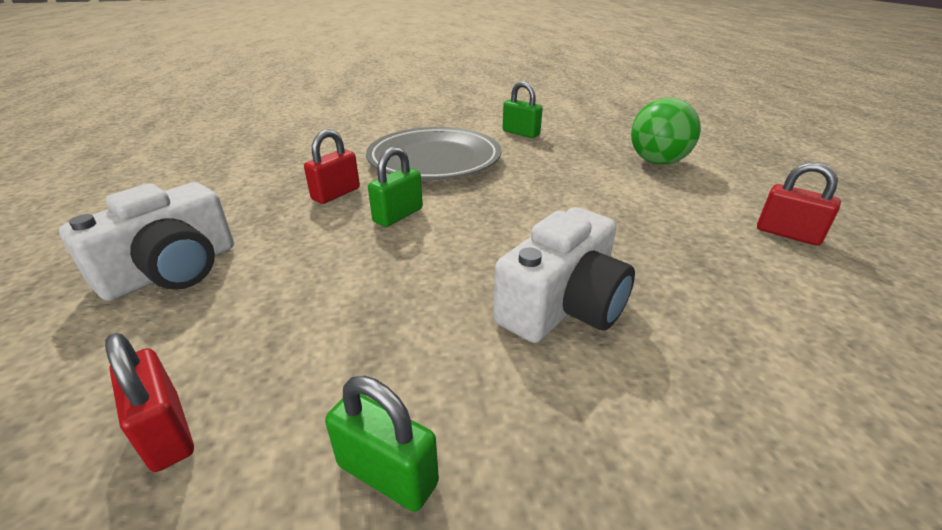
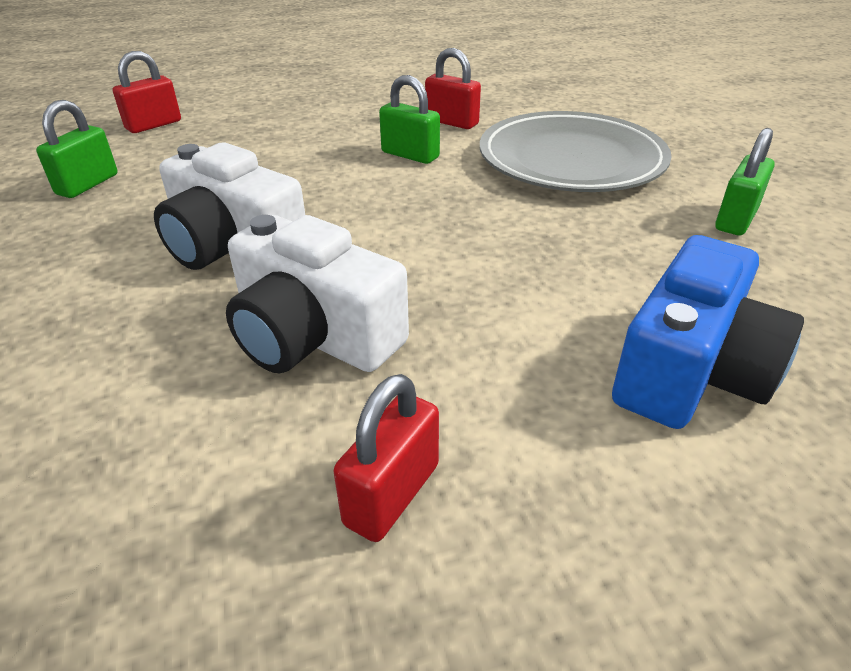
camera: 85 degrees right, 5 degrees up
white camera [59,182,234,301] -> white camera moved to [226,215,409,374]
green ball [631,98,701,165] -> blue camera [612,235,804,429]

